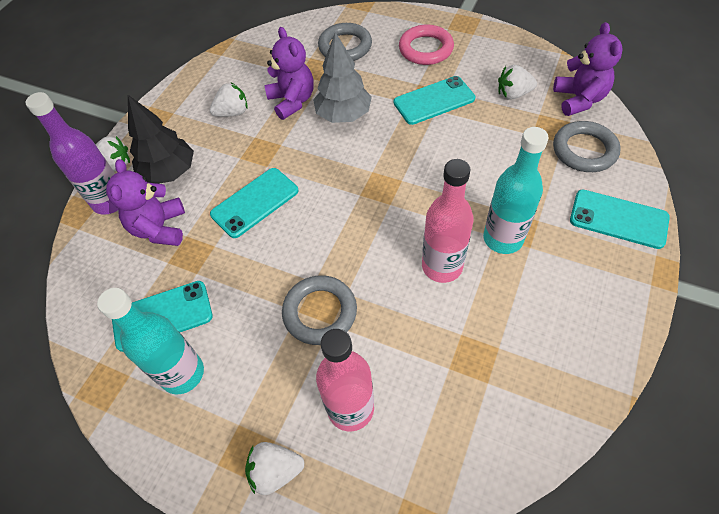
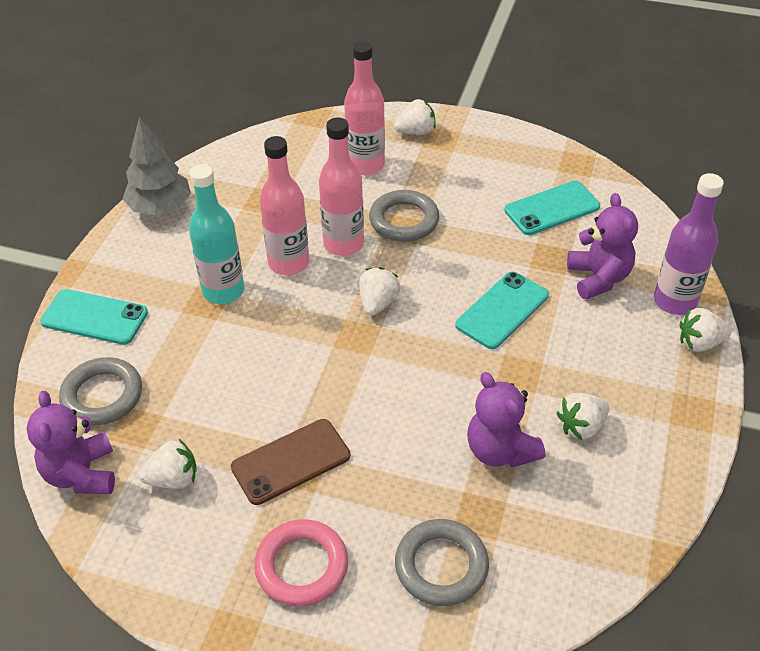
camera: 170 degrees right, 10 degrees down
turquoise bottle [97,288,204,395] -> none
black tree [128,95,194,184] -> none
grey tree [313,32,372,123] -> grey tree moved to [123,117,191,215]
turquoise phone [394,76,475,125] -> brown phone [231,419,350,505]
none -> pink bottle [319,117,364,256]
none -> white strawberry [359,267,400,316]

